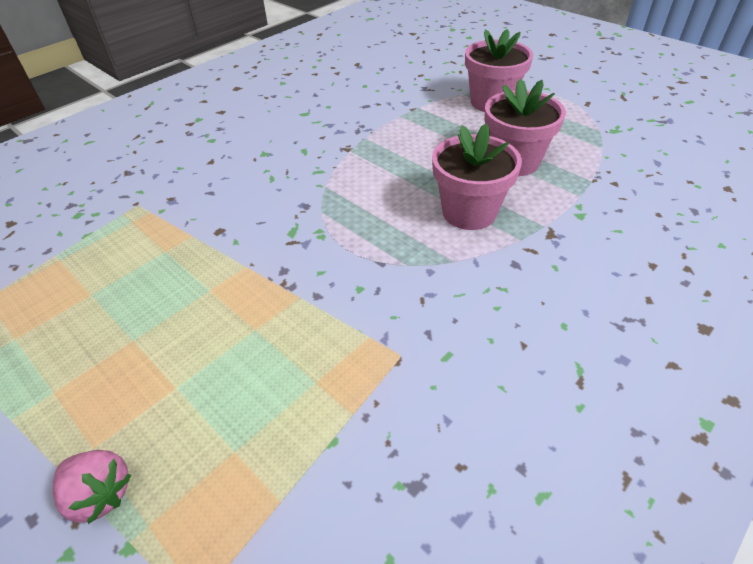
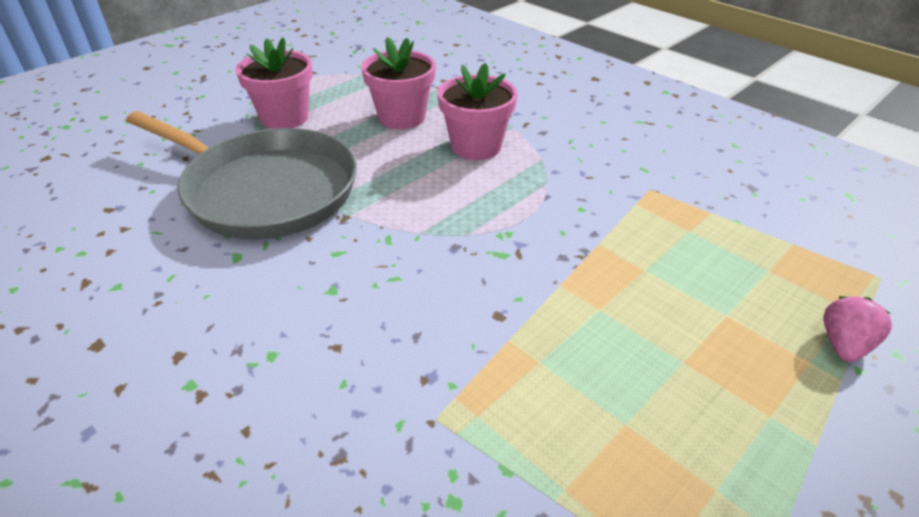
camera: 90 degrees left, 5 degrees down
none -> grey pan [126,111,357,240]

